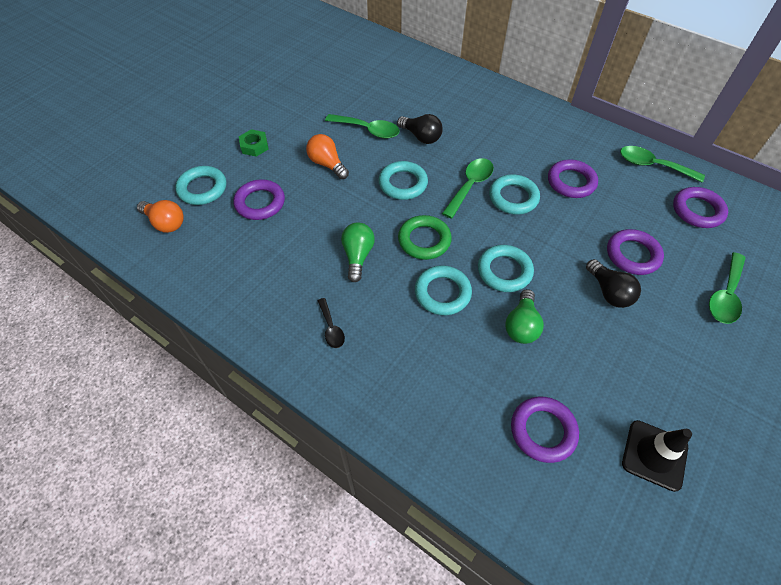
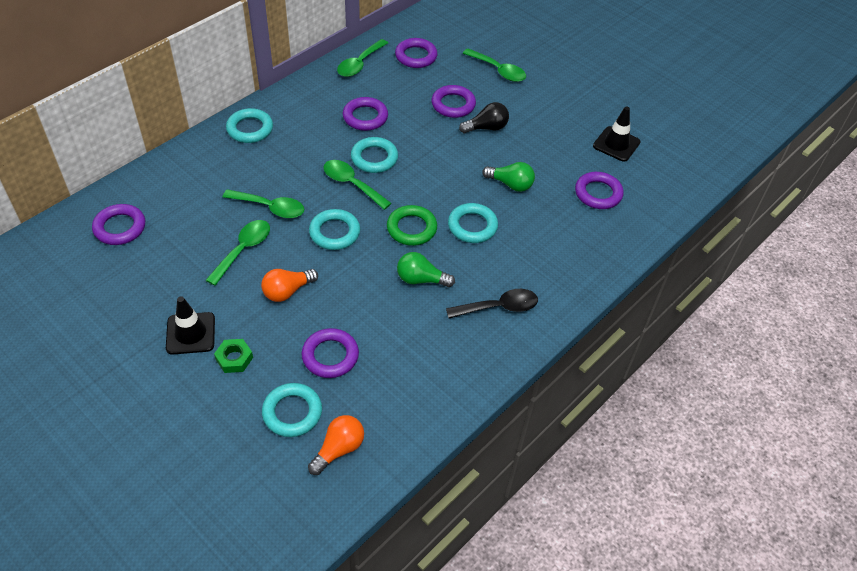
camera: 85 degrees left, 5 degrees down
black spoon [318,298,345,348] -> black spoon [446,289,538,319], size x1.66
black light bulb [397,114,443,144] -> green spoon [223,189,305,218]
turquoise ring [478,245,534,292] -> turquoise ring moved to [226,108,273,143]
none -> purple ring [92,204,145,245]
none -> black traffic cone [166,296,215,355]

